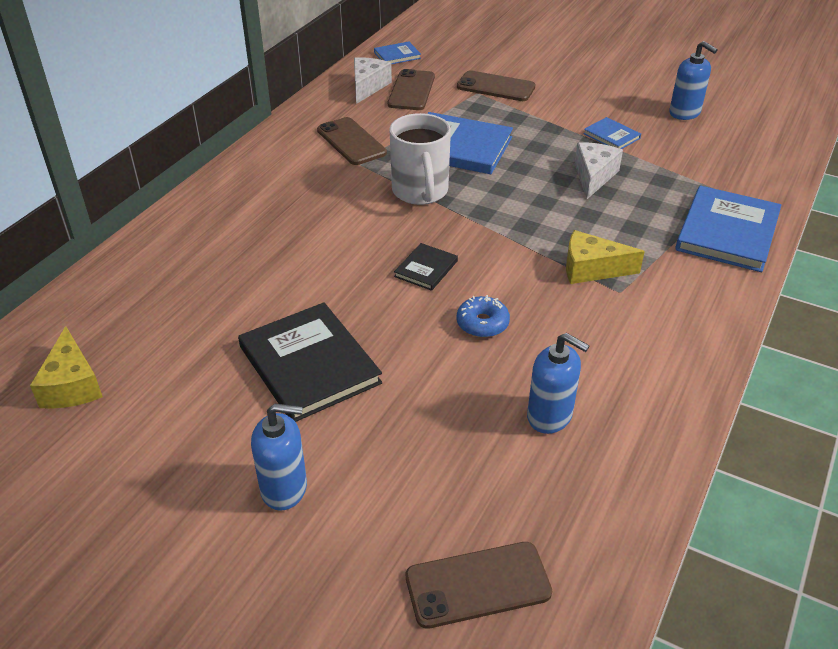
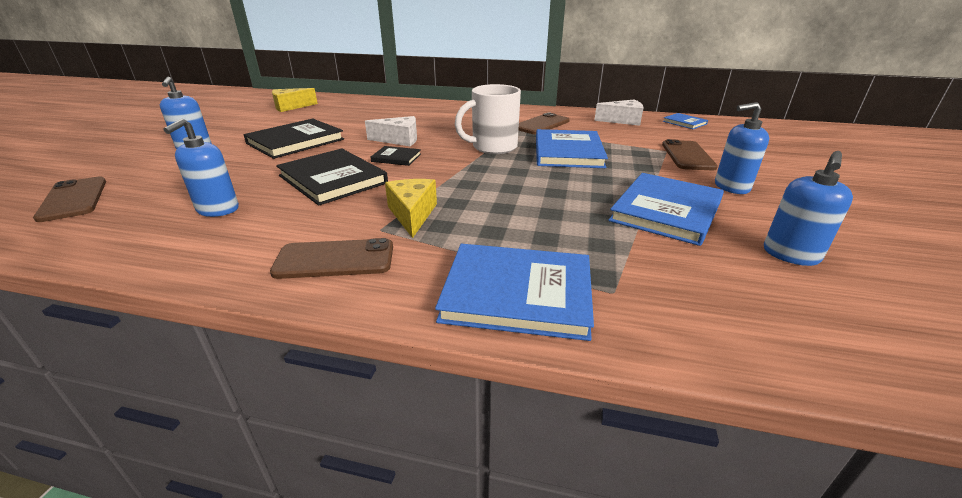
camera: 75 degrees right, 10 degrees down
brown phone [388,69,435,110] -> brown phone moved to [270,238,393,279]
blue donut [457,295,510,338] -> black book [276,149,388,205]
white cheese [575,142,623,199] -> white cheese moved to [365,116,417,146]
blue book [583,117,641,149] -> blue book [608,173,724,246], size x2.02
none -> blue soap dispenser [715,102,769,194]

